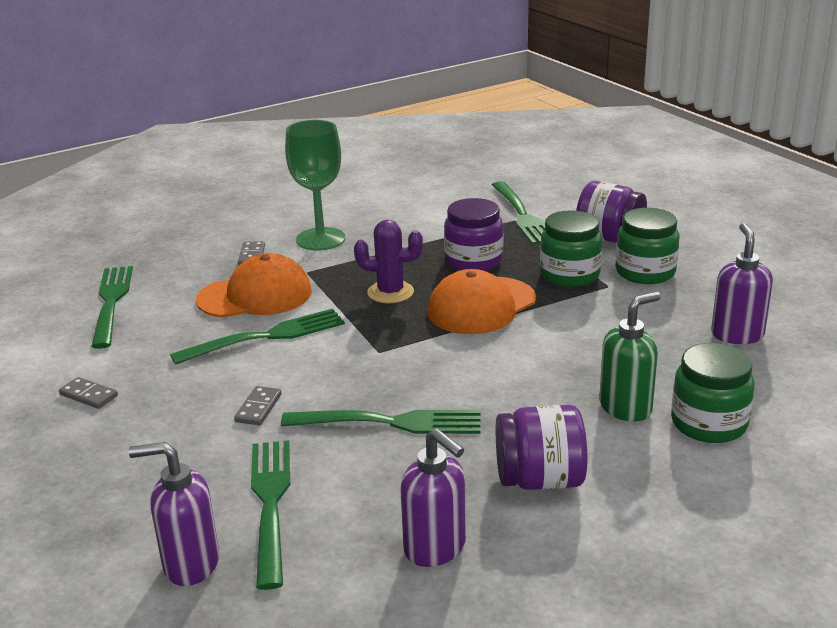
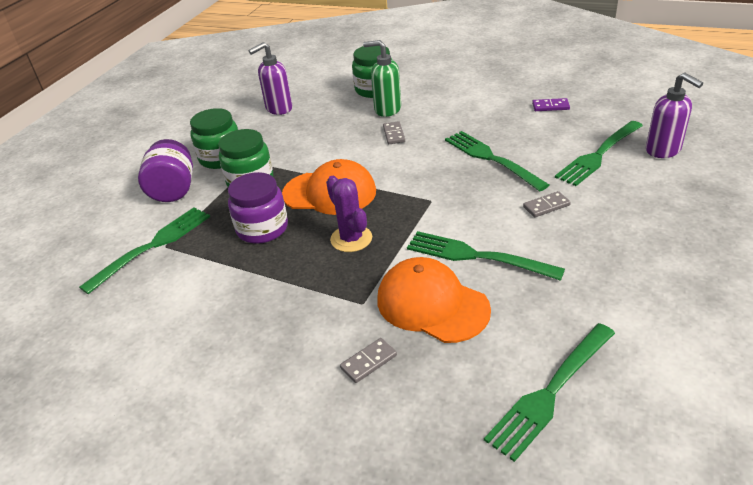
camera: 125 degrees left, 10 degrees up
grey domino [59,377,118,409] -> grey domino moved to [383,121,405,144]
green goblet [285,120,345,251] -> none
purple soap dispenser [400,428,466,567] -> purple domino [532,98,570,111]
purple jar [496,405,587,490] -> none

